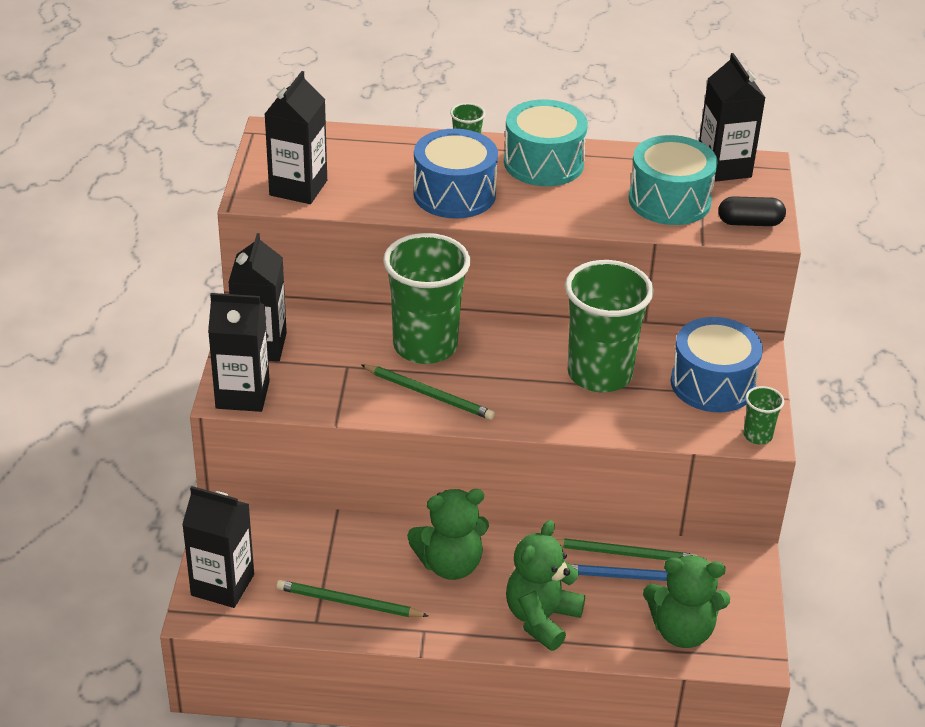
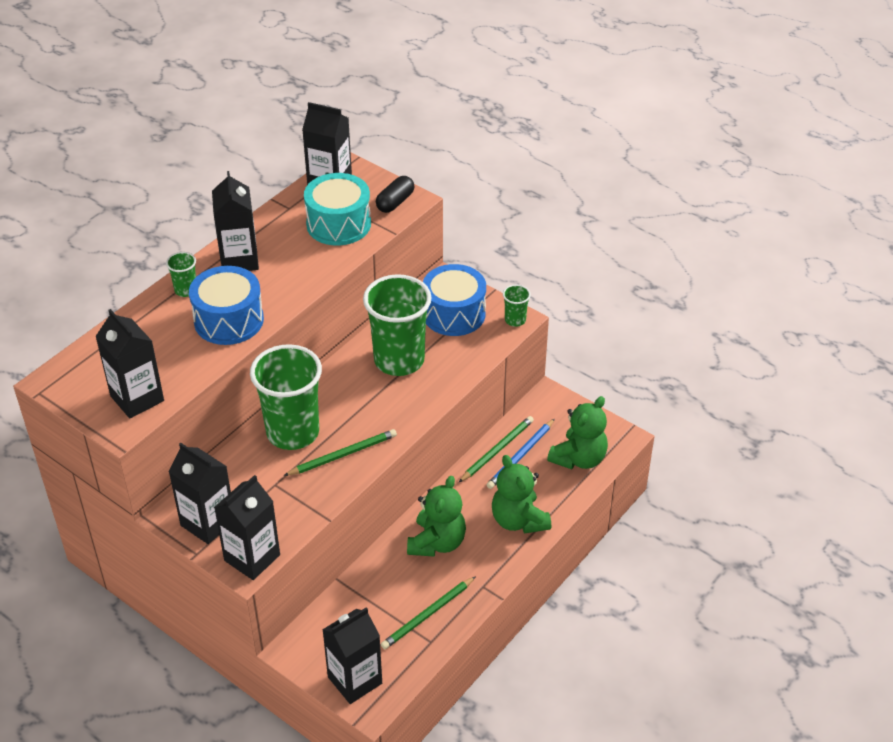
camera: 55 degrees left, 5 degrees up
turquoise drum [504,99,588,186] -> black carton [212,171,259,271]

